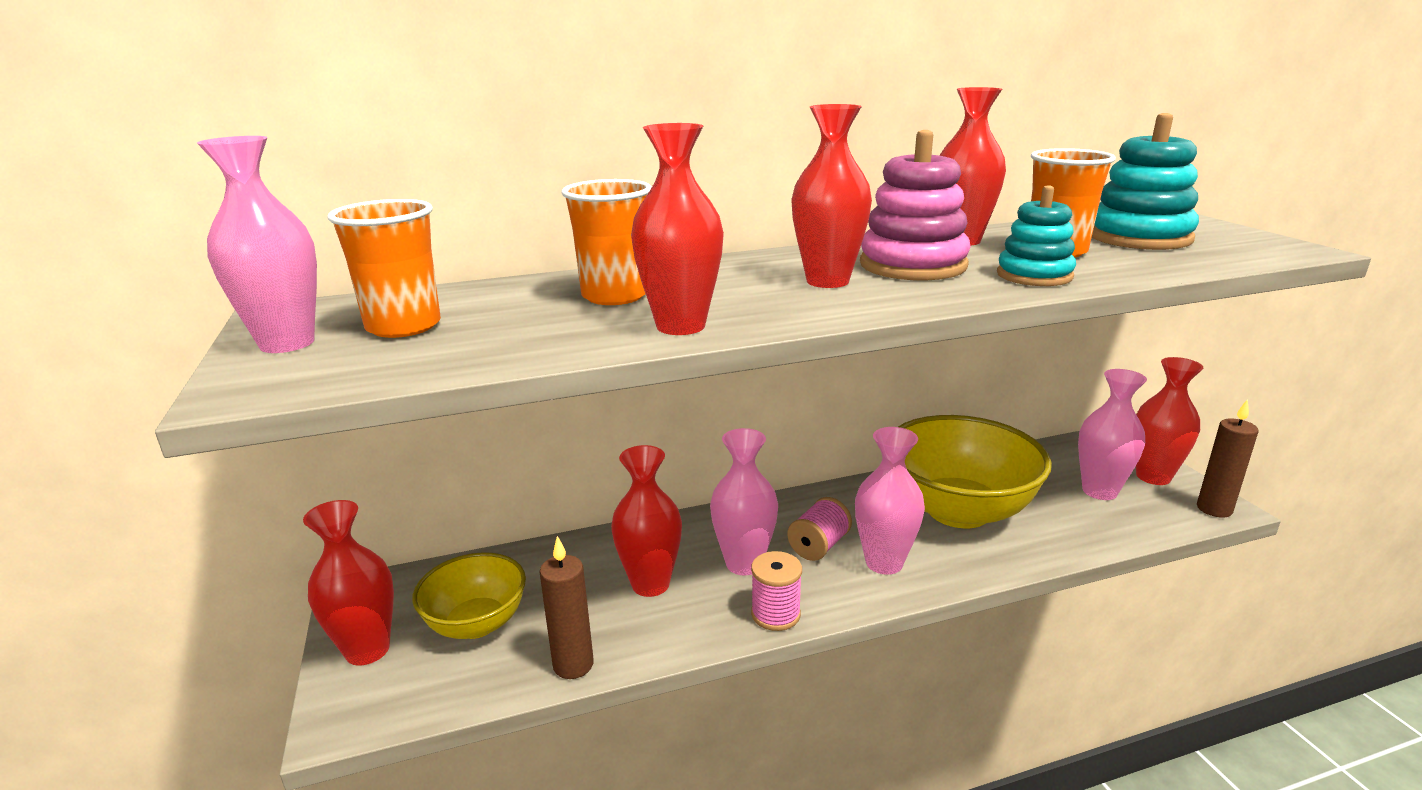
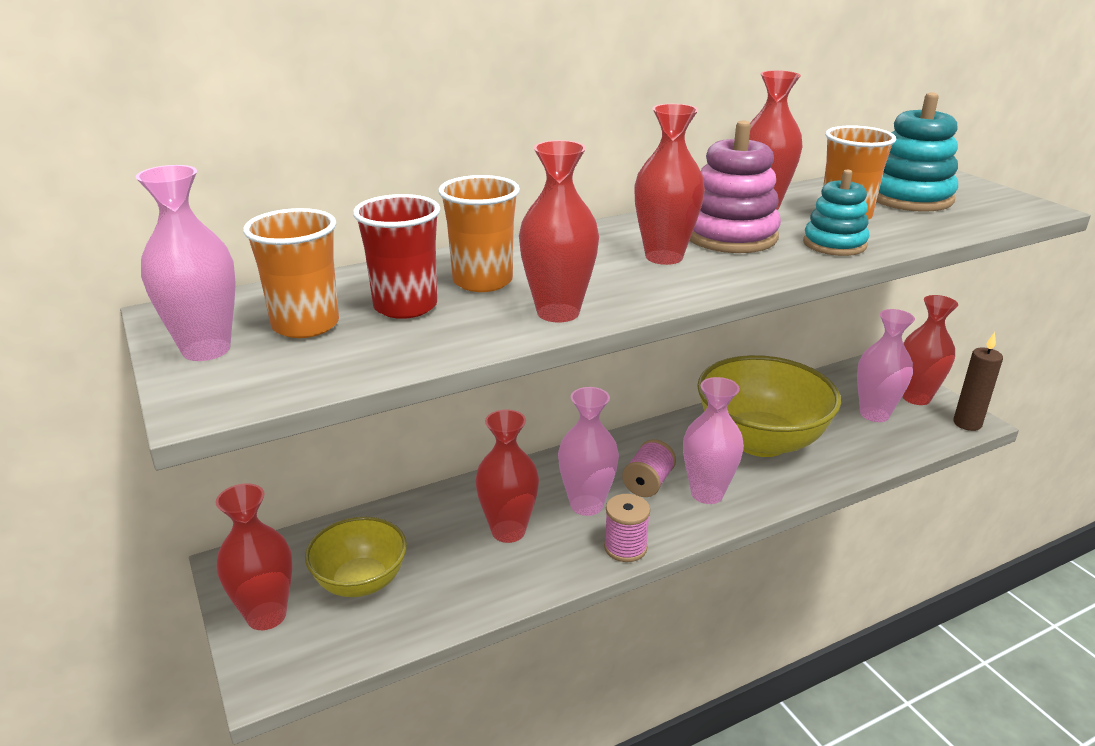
camera: 10 degrees left, 5 degrees up
brown candle [539,536,594,679] -> none
none -> red cup [353,194,440,319]

